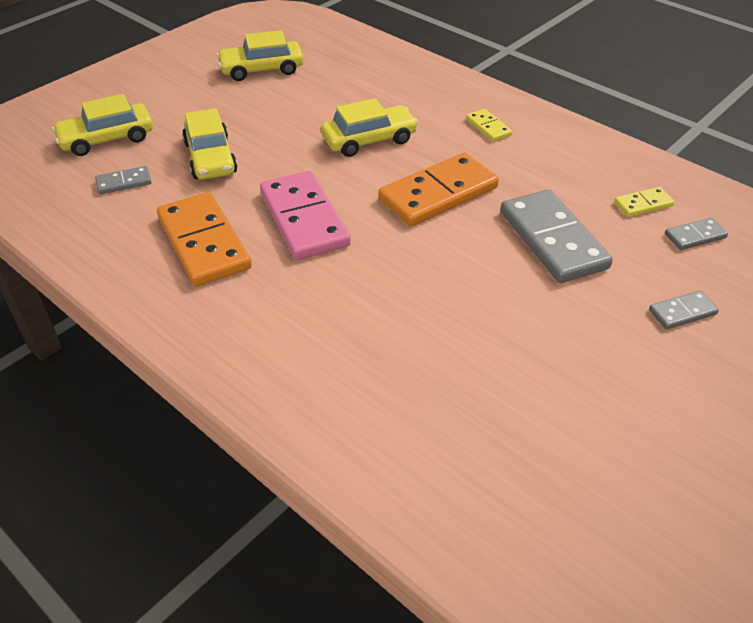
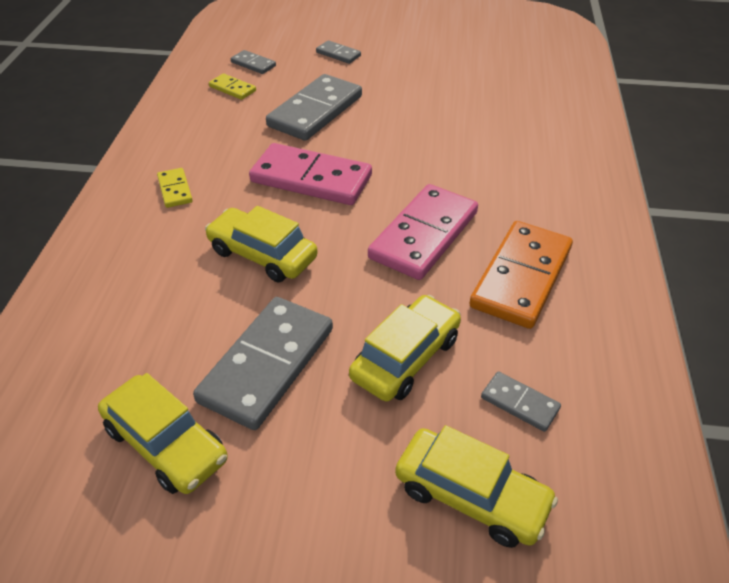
camera: 125 degrees left, 0 degrees up
orange domino [378,153,499,226] -> pink domino [249,143,372,205]
yellow domino [466,109,512,142] -> yellow domino turned 45 degrees counterclockwise [157,168,193,208]
none -> grey domino [193,297,333,430]

